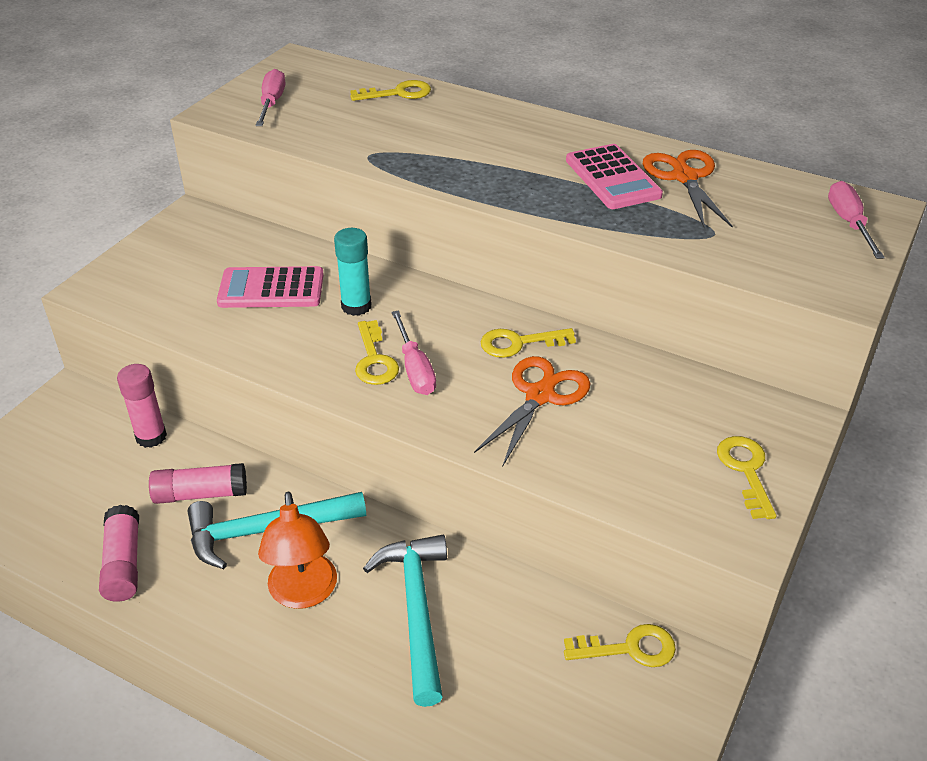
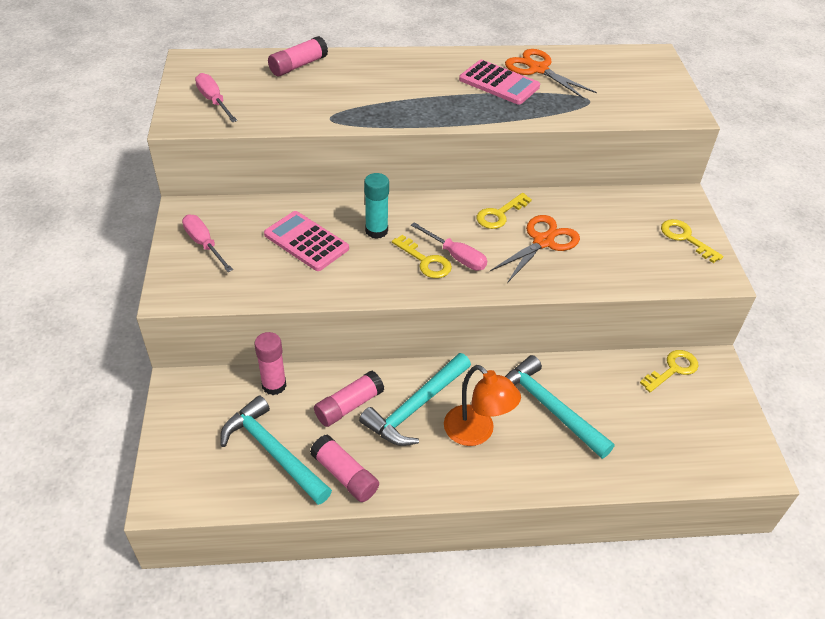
camera: 35 degrees left, 5 degrees up
pink calculator [217,266,324,308] -> pink calculator turned 75 degrees clockwise [264,211,349,271]
yellow key [350,80,431,101] -> pink glue stick [268,36,328,76]
orange scissors [474,356,590,465] -> orange scissors turned 45 degrees clockwise [490,215,580,283]
pink screwdriver [828,181,885,259] -> pink screwdriver moved to [182,214,233,272]
none -> turquoise hammer [220,395,332,505]

